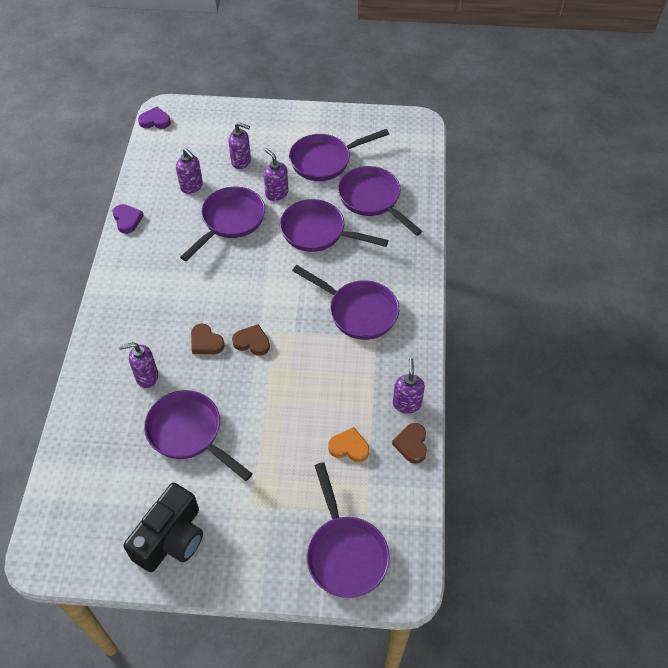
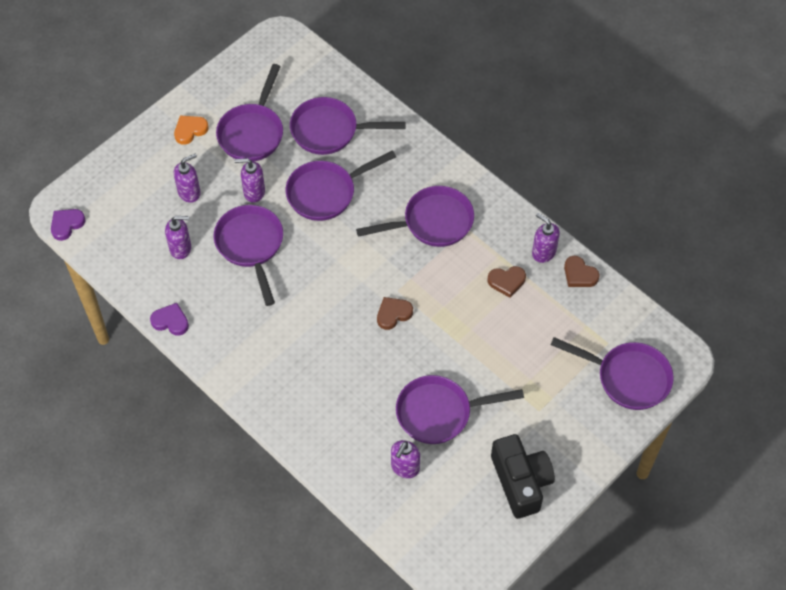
camera: 50 degrees left, 5 degrees up
purple soap dispenser [119,342,158,388] -> purple soap dispenser moved to [391,440,420,478]
brown heart [191,324,225,354] -> brown heart moved to [488,266,526,298]
orange heart [328,427,369,462] -> orange heart moved to [174,116,208,145]

